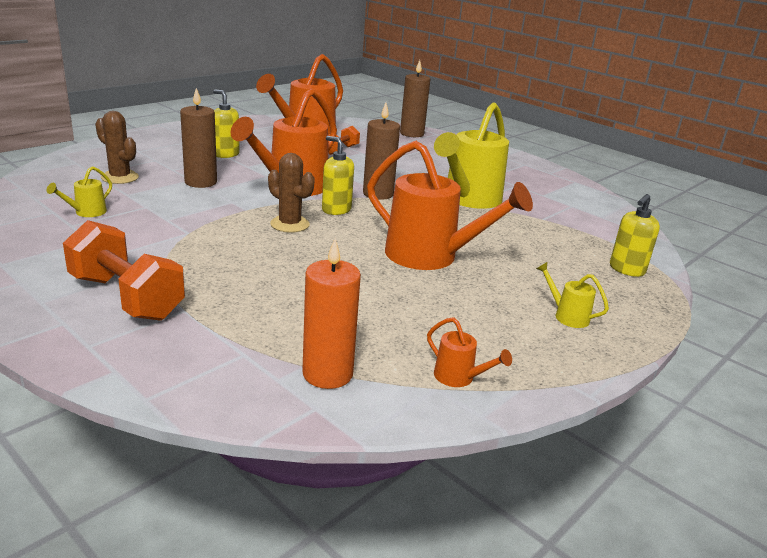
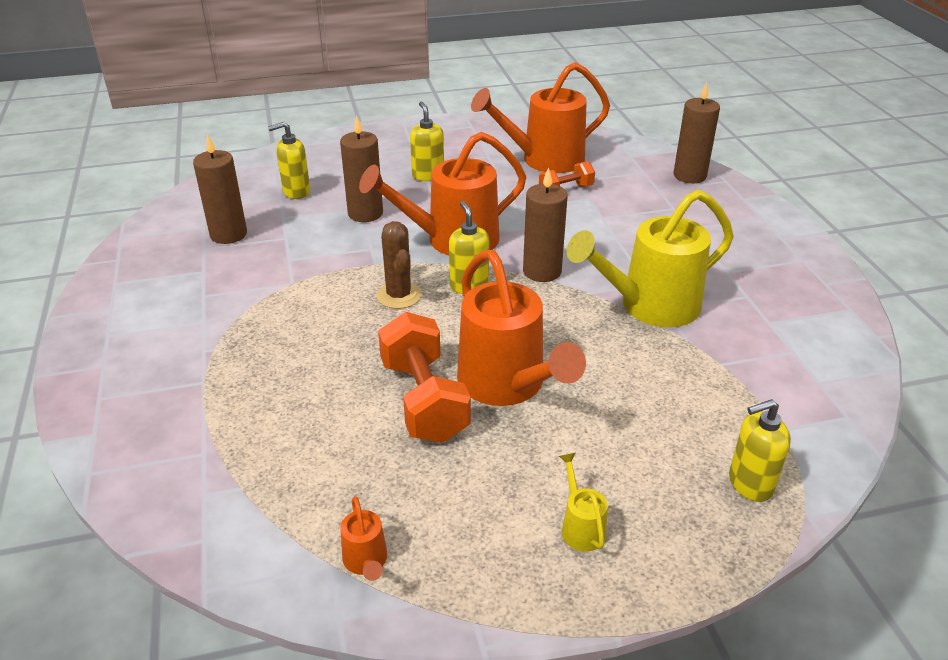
camera: 35 degrees right, 10 degrees up
yellow watering can [47,166,112,217] -> brown candle [193,134,247,244]
orange dumbbell [63,220,185,321] -> orange dumbbell moved to [378,312,471,443]
brown cactus [95,111,139,184] -> yellow soap dispenser [268,122,310,199]
orange candle [302,238,361,389] -> none

